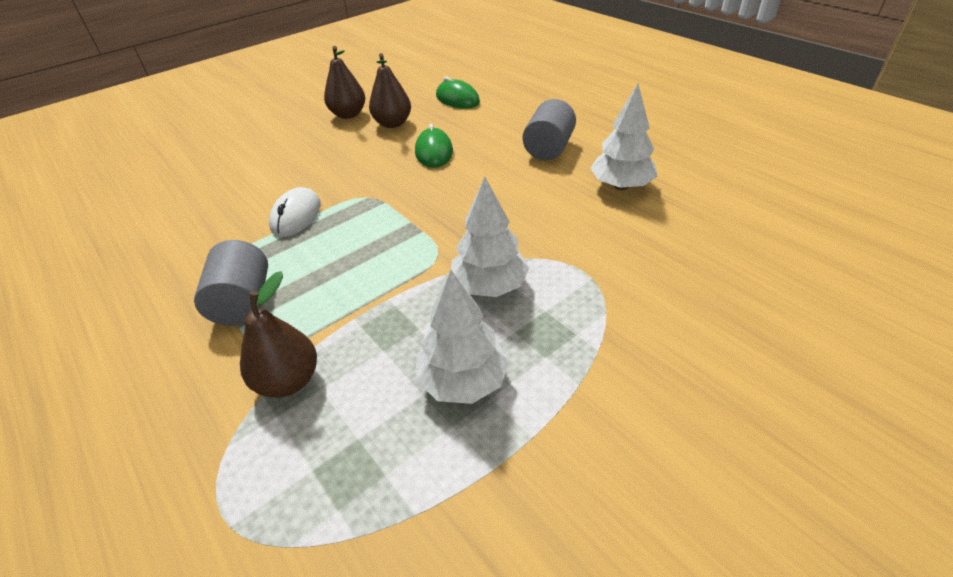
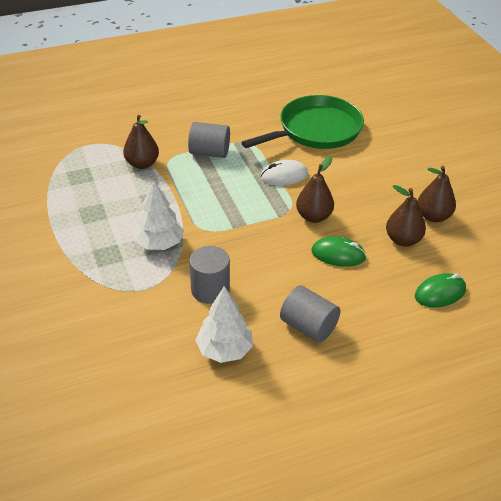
camera: 105 degrees right, 0 degrees up
white mouse [269,187,321,237] -> white mouse turned 45 degrees counterclockwise [260,160,308,186]
white tree [416,270,509,404] -> none
none -> grey cylinder [190,246,230,304]
none -> green pan [241,95,364,149]
none -> brown pear [296,156,334,223]

